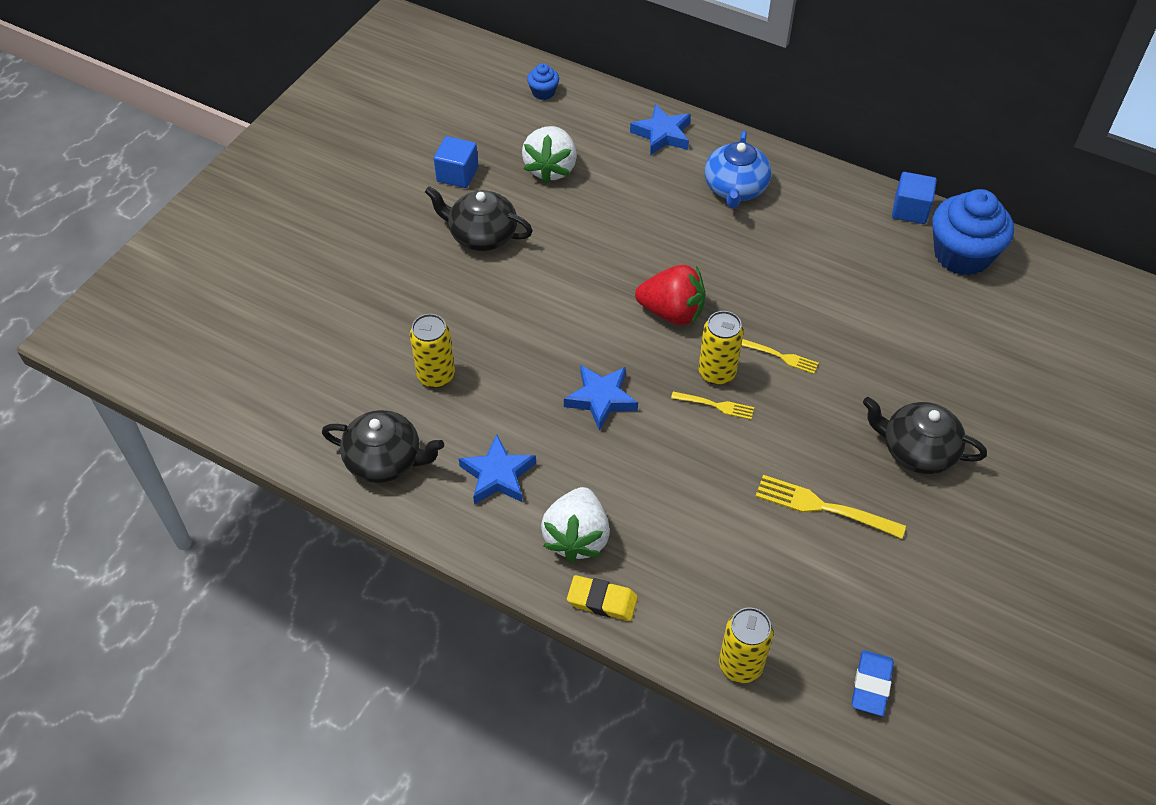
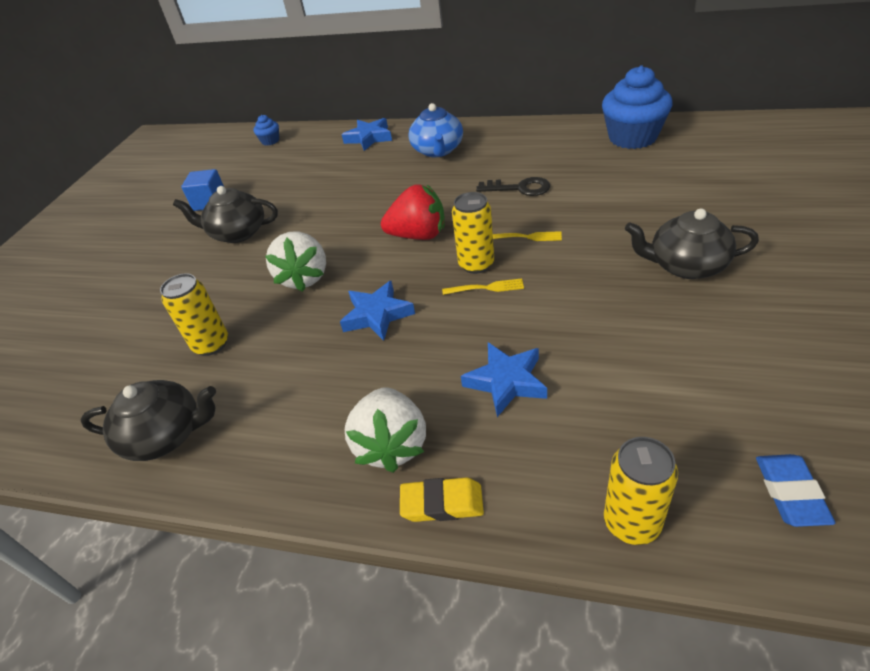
camera: 10 degrees left, 10 degrees down
blue star [459,435,536,504] -> blue star moved to [461,342,547,417]
white strawberry [522,126,577,184] -> white strawberry moved to [265,231,326,292]
yellow fork [755,475,906,539] -> none
blue cube [892,172,937,224] -> none
none -> black key [476,177,550,196]

